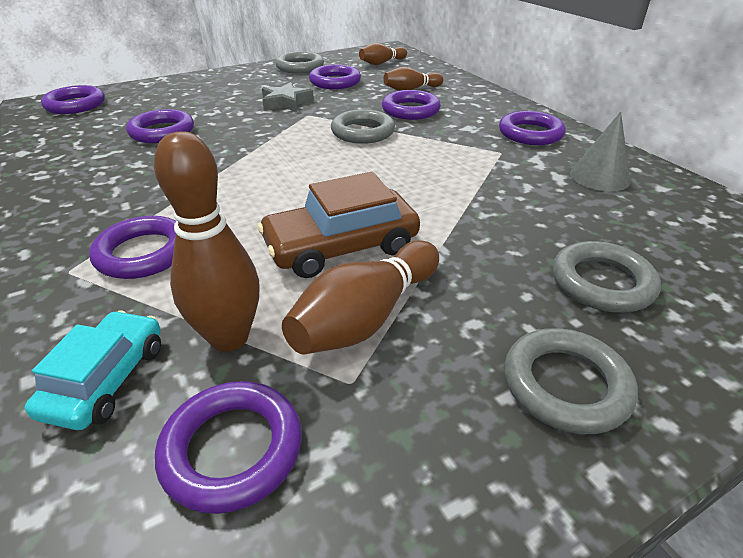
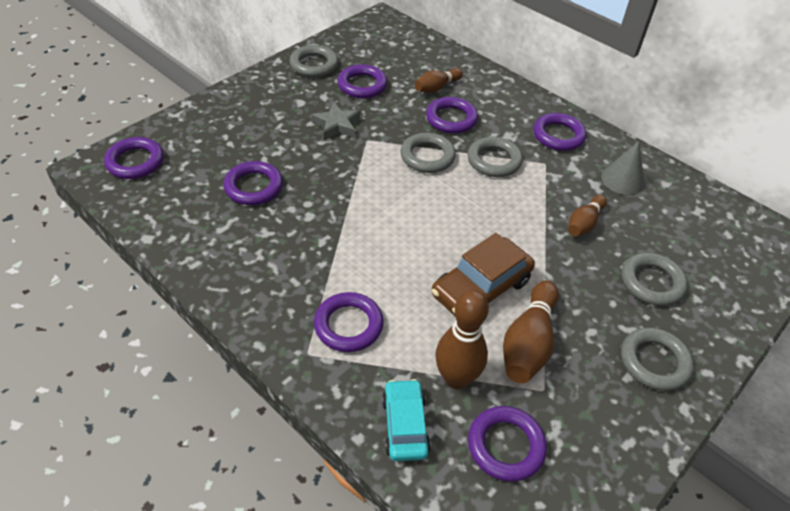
camera: 20 degrees left, 10 degrees up
brown bowling pin [359,43,407,65] -> brown bowling pin moved to [568,195,607,236]
none -> grey ring [467,137,523,177]

